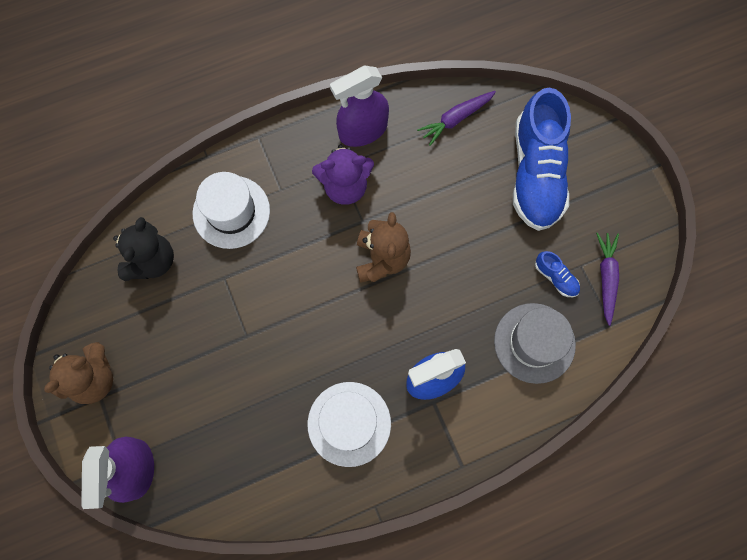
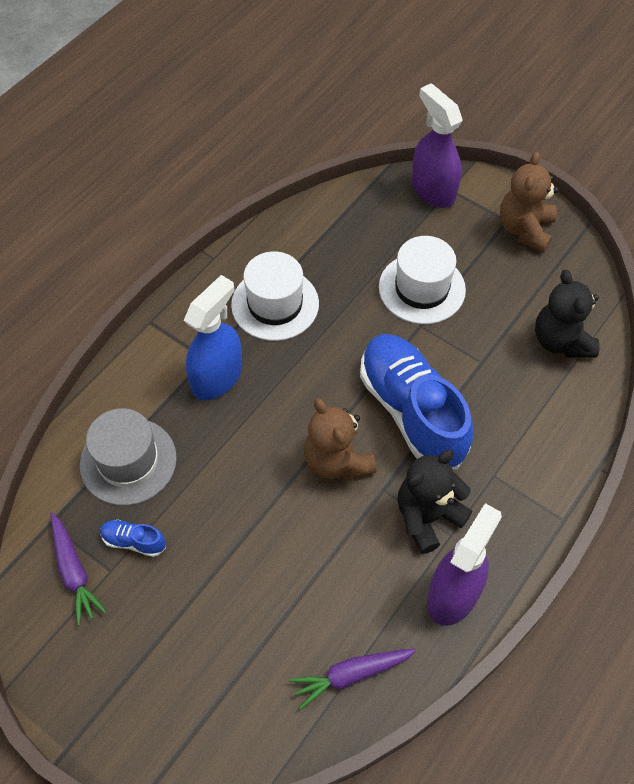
camera: 150 degrees right, 15 degrees down
white hat [193,172,270,249] -> white hat moved to [379,236,466,324]
purple teddy bear [312,144,374,205] -> black teddy bear [397,450,473,554]
purple carrot [417,91,496,146] -> purple carrot turned 135 degrees counterclockwise [290,648,417,710]
blue shoe [513,88,571,231] -> blue shoe moved to [360,334,473,470]

